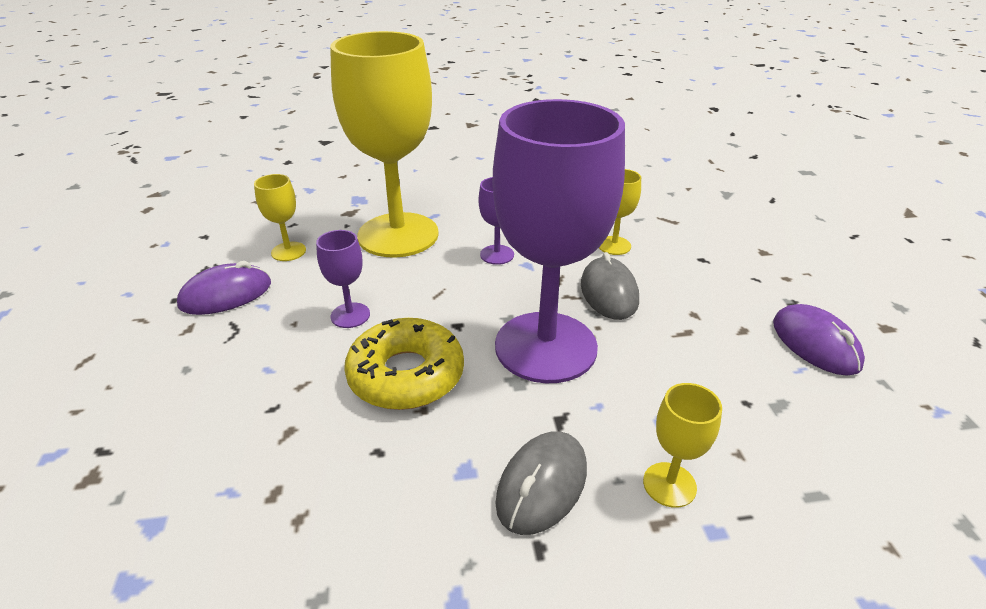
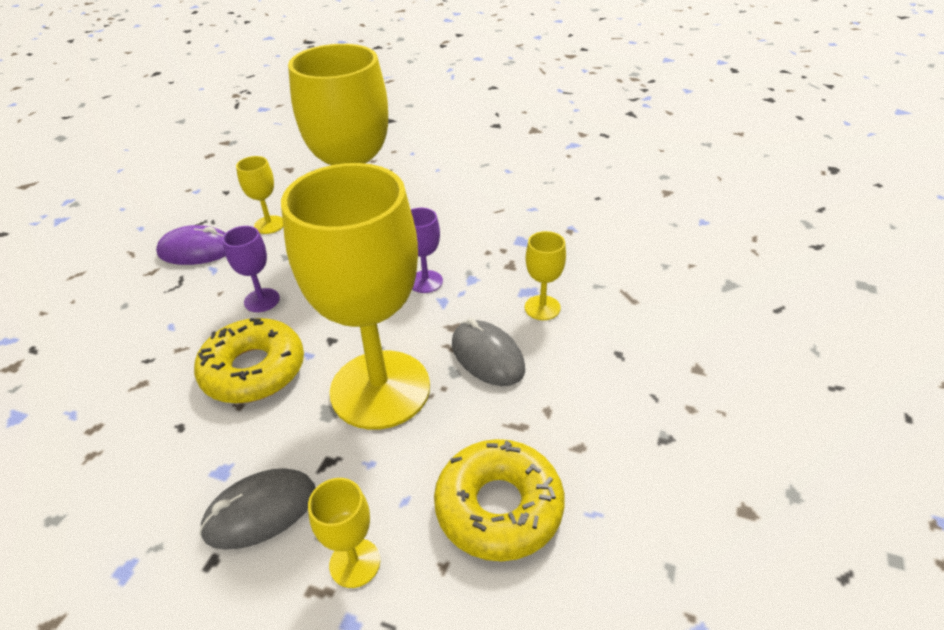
camera: 30 degrees right, 5 degrees up
purple goblet [493,99,625,383] -> yellow goblet [281,163,430,430]
grey mouse [581,252,639,320] -> grey mouse turned 60 degrees counterclockwise [452,318,525,386]
purple mouse [773,304,865,376] -> none
none -> yellow donut [434,439,565,561]

